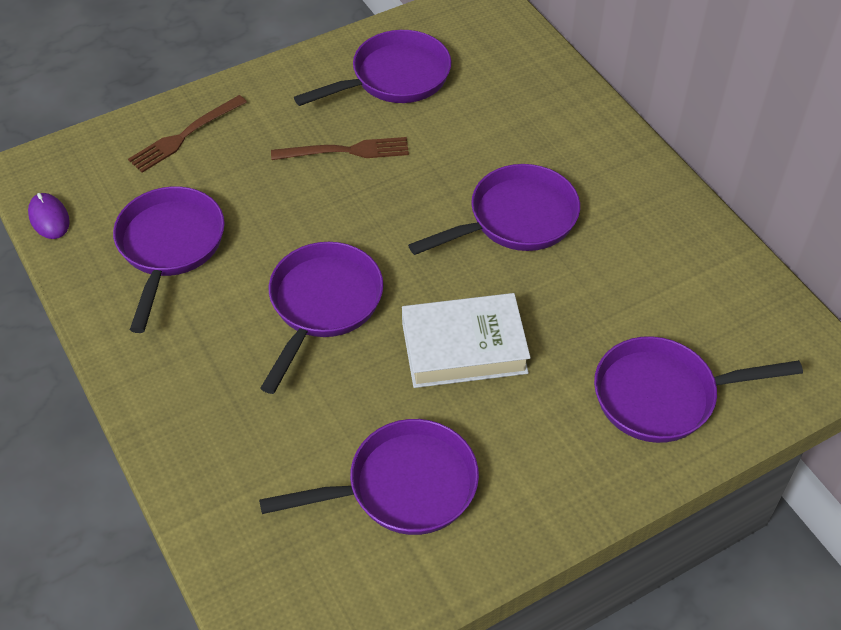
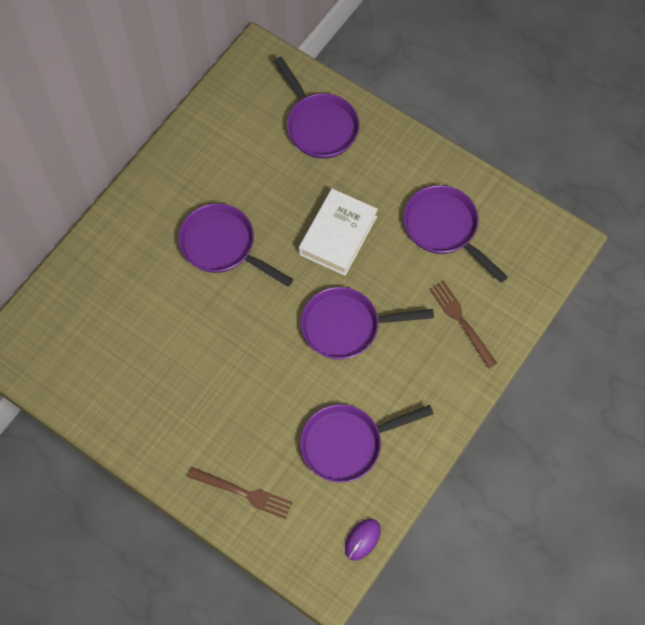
camera: 115 degrees left, 15 degrees up
brown fork [271,137,409,160] -> brown fork moved to [429,281,497,369]
purple pan [294,30,451,106] -> none
white book [402,293,531,388] -> white book turned 60 degrees clockwise [299,189,378,276]

